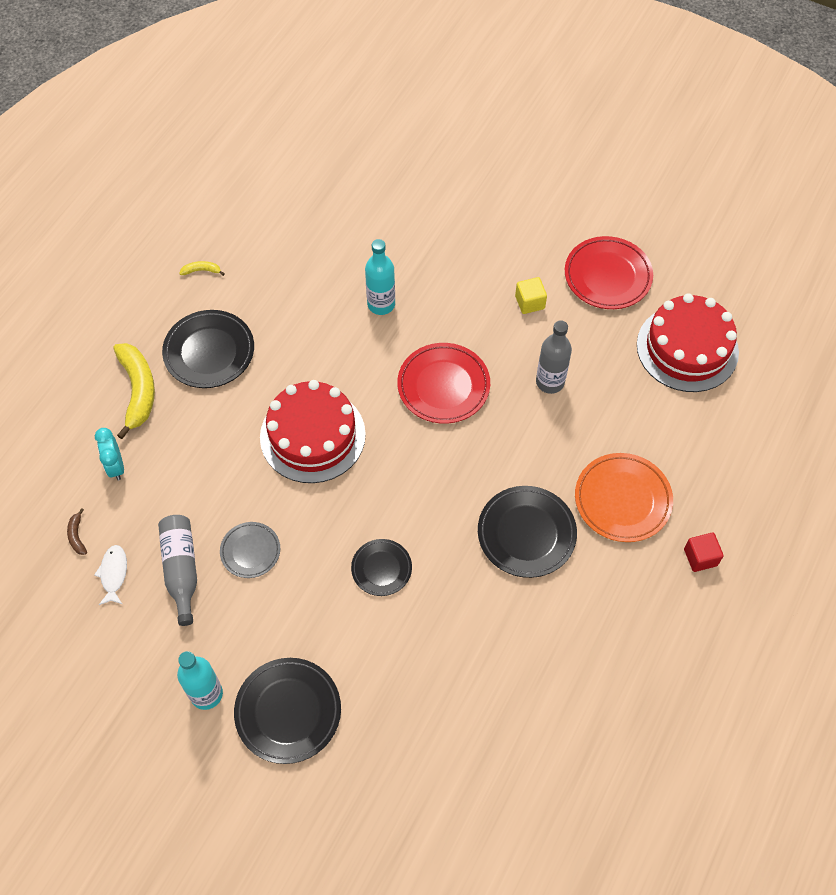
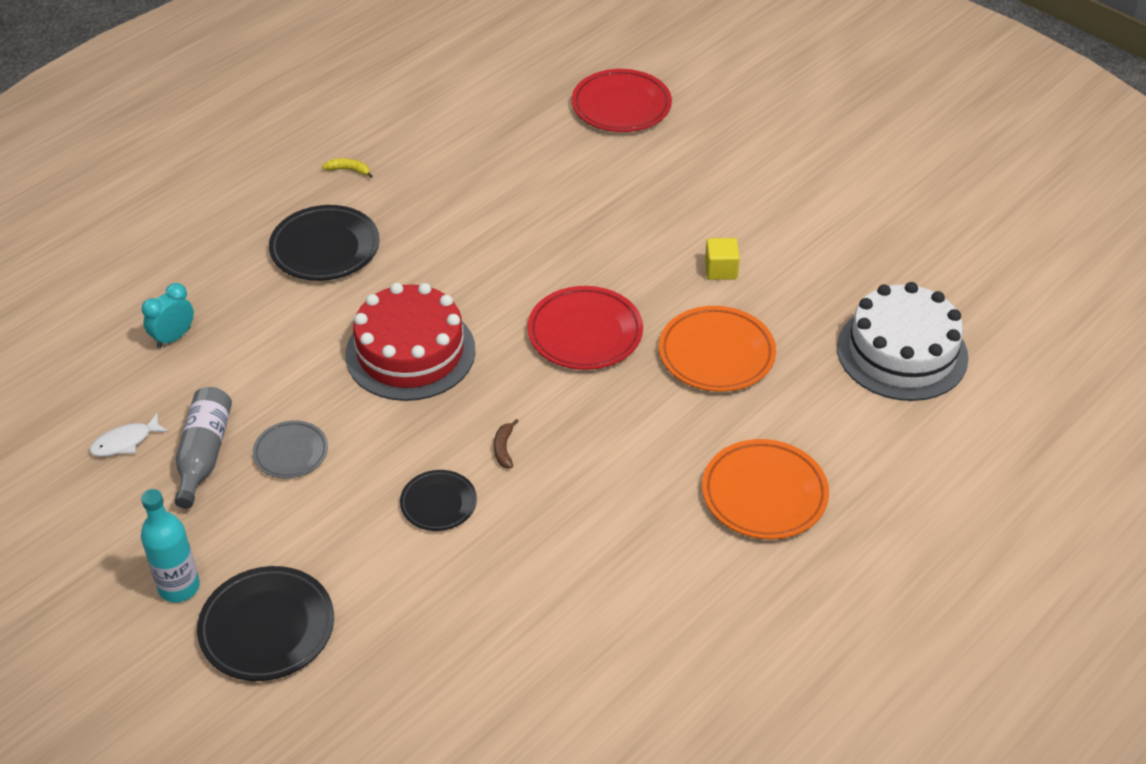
camera: 15 degrees right, 15 degrees down
brown banana [67,508,87,555] -> brown banana moved to [494,419,519,468]
white fish [94,545,127,605] -> white fish turned 135 degrees counterclockwise [89,413,168,457]
turquoise clock [95,428,124,480] -> turquoise clock turned 45 degrees clockwise [142,283,194,348]
yellow banana [113,343,155,439] -> none
turquoise bottle [365,239,395,315] -> none
black plate [478,486,577,578] -> none
grey bottle [536,320,572,394] -> orange plate [659,306,776,392]
red plate [565,236,653,309] -> red plate moved to [572,69,672,132]
red cake [637,293,739,392] -> white cake [837,282,969,401]
red cube [684,532,724,572] -> none

